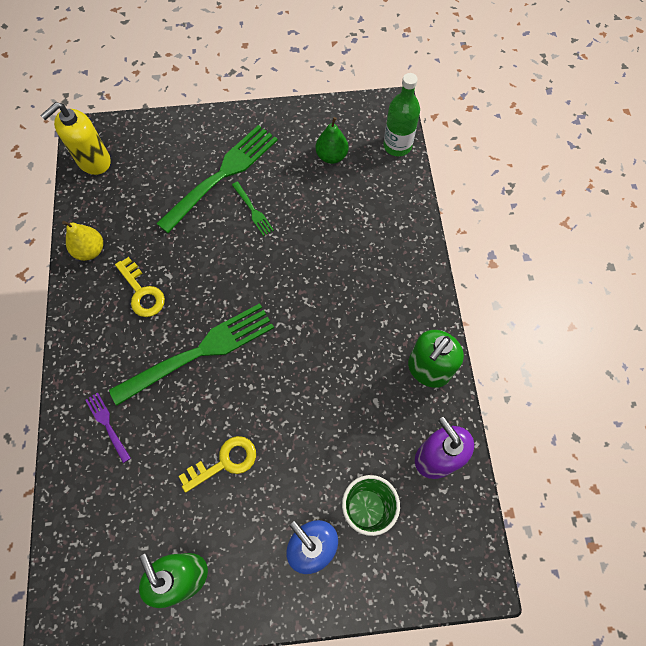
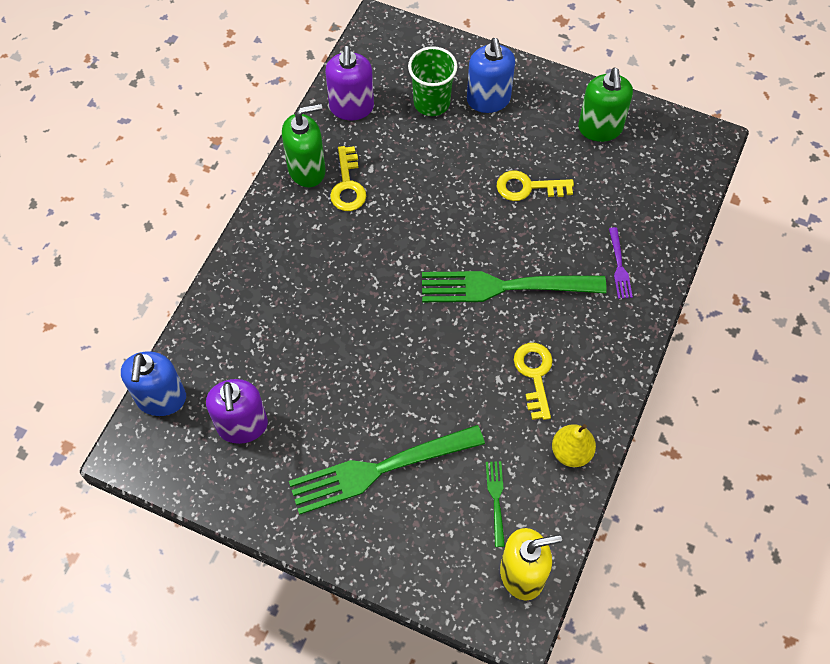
camera: 150 degrees left, 5 degrees down
green fork [232,182,274,236] -> green fork moved to [486,461,505,547]
green pear [316,117,348,164] -> purple soap dispenser [206,379,268,444]
green bottle [383,73,420,156] -> blue soap dispenser [121,351,186,416]
none -> yellow key [330,146,366,211]

